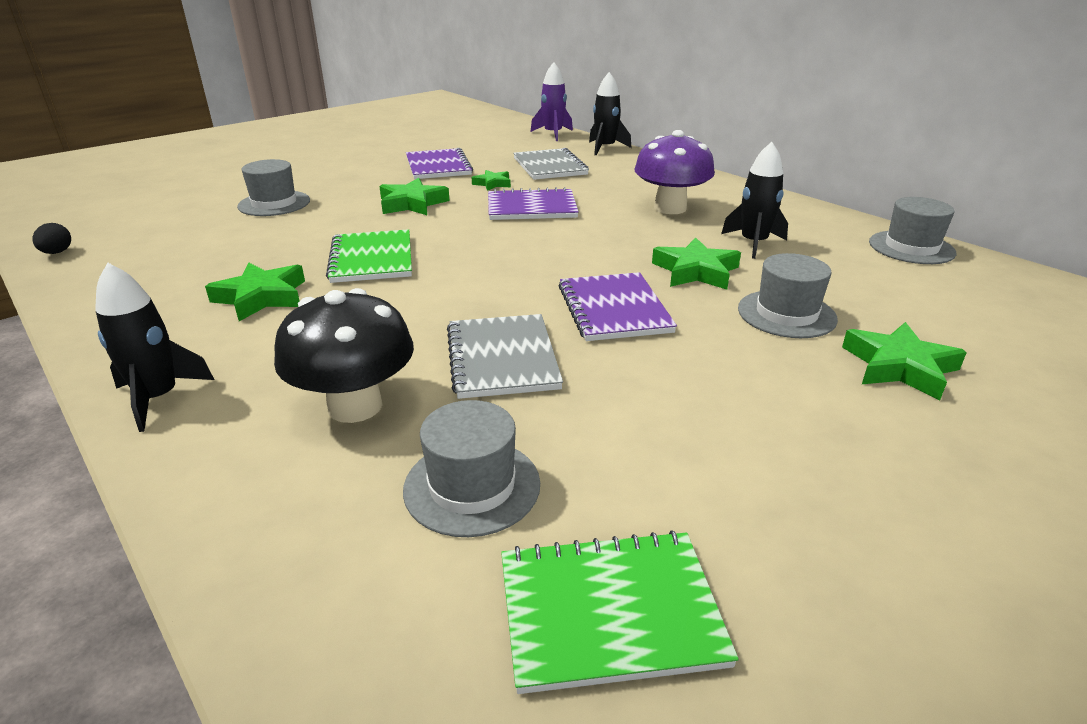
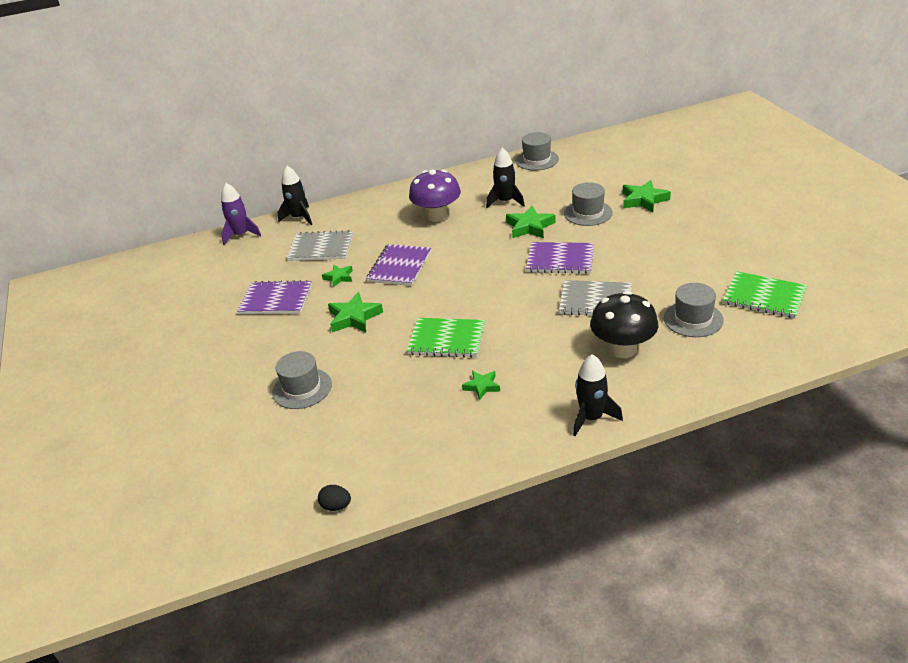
camera: 65 degrees left, 5 degrees up
green star [205,262,305,321] -> green star [462,370,500,400], size x0.61
green notebook [501,530,739,694] -> green notebook turned 75 degrees counterclockwise [723,271,807,319]

